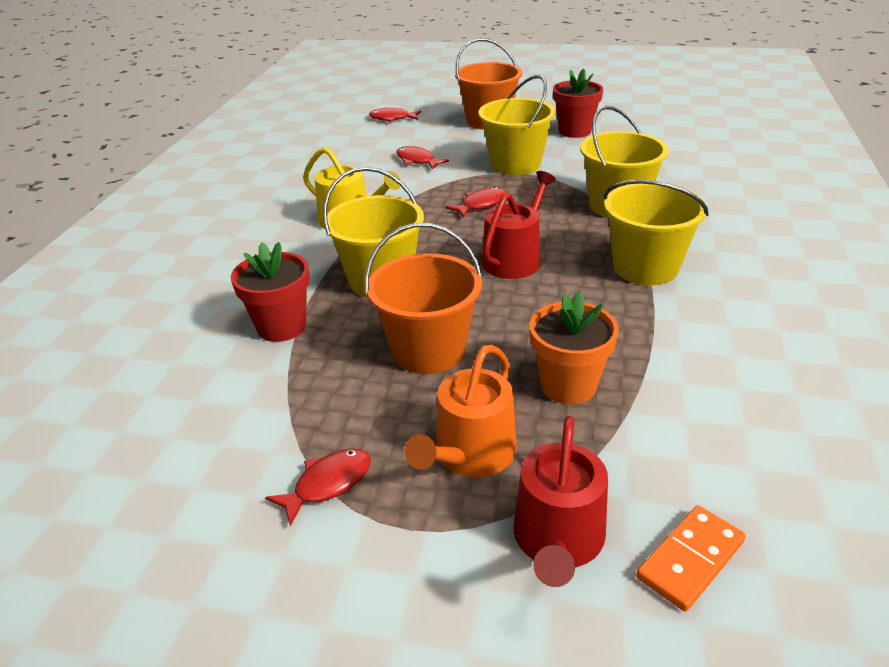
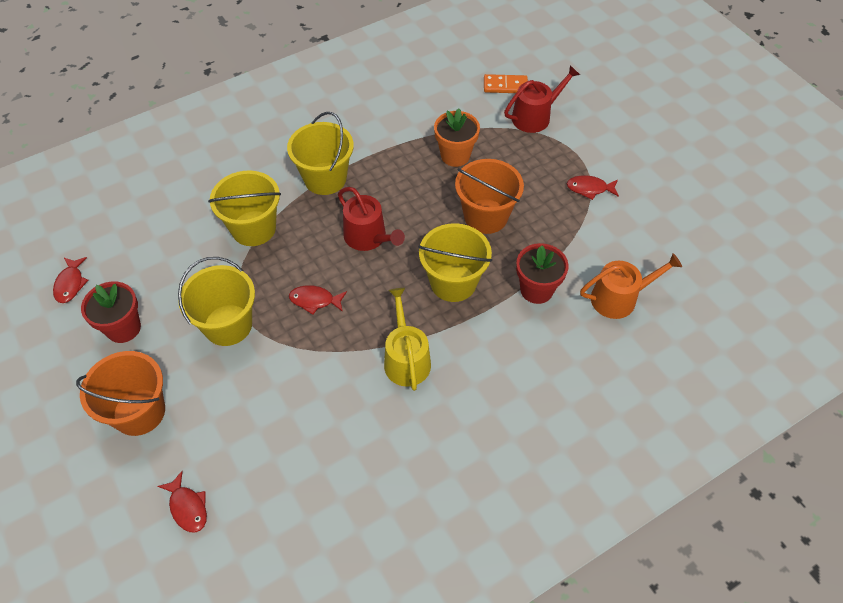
camera: 135 degrees left, 20 degrees up
red fish [396,146,449,170] -> red fish moved to [53,257,89,303]
orange watering can [405,345,517,478] -> orange watering can moved to [580,253,682,319]
red watering can [482,171,556,279] -> red watering can turned 120 degrees counterclockwise [338,187,405,251]

